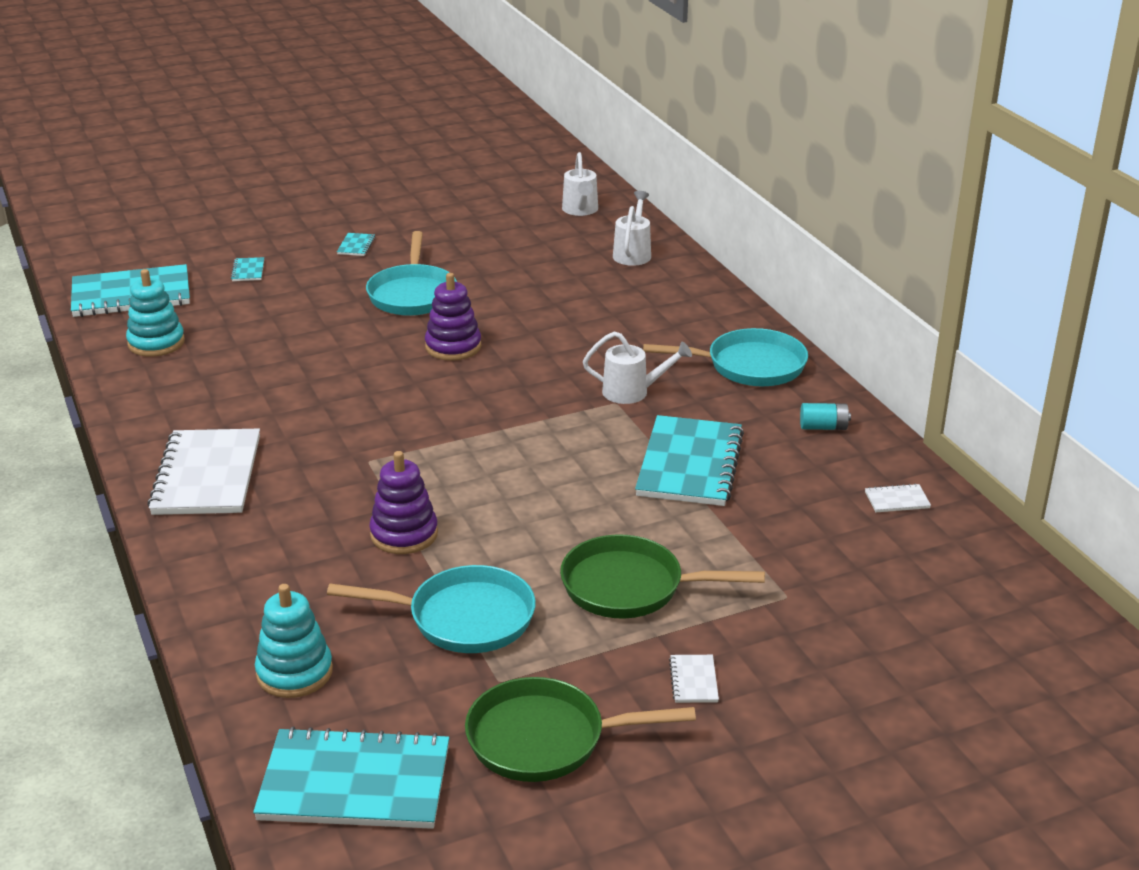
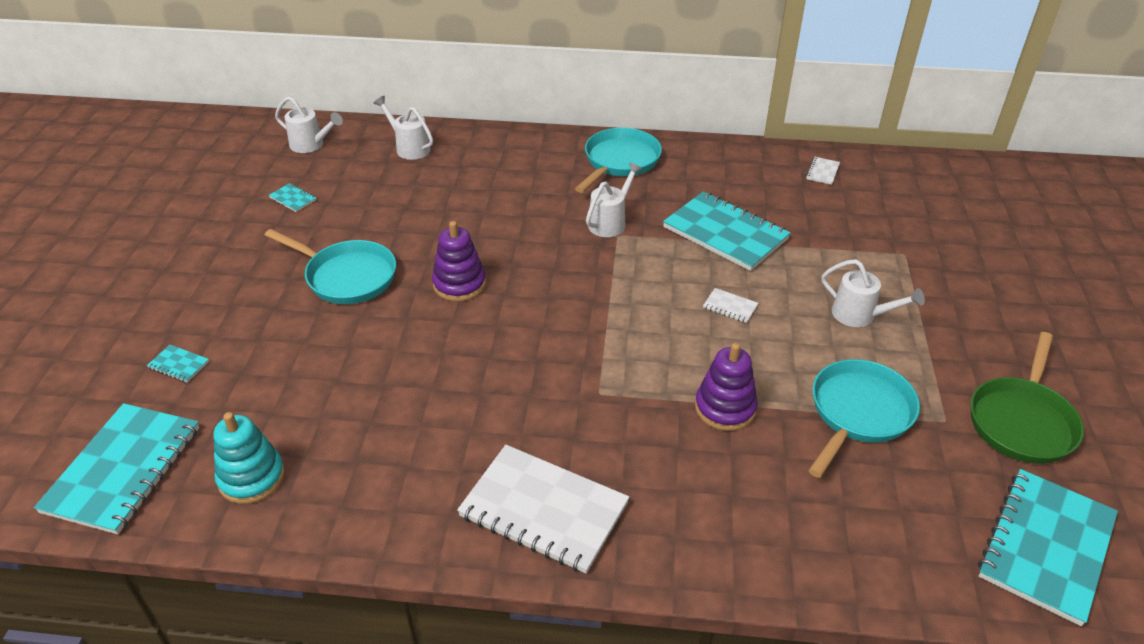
camera: 60 degrees left, 10 degrees up
turquoise stacking toy [255,584,333,698] -> none
turquoise notebook [337,233,375,256] -> turquoise notebook moved to [269,183,317,212]
green pan [560,534,765,619] -> white watering can [821,259,925,327]
white notebook [669,655,719,703] -> white notebook moved to [703,288,758,323]
turquoise battery [800,403,851,430] -> none

